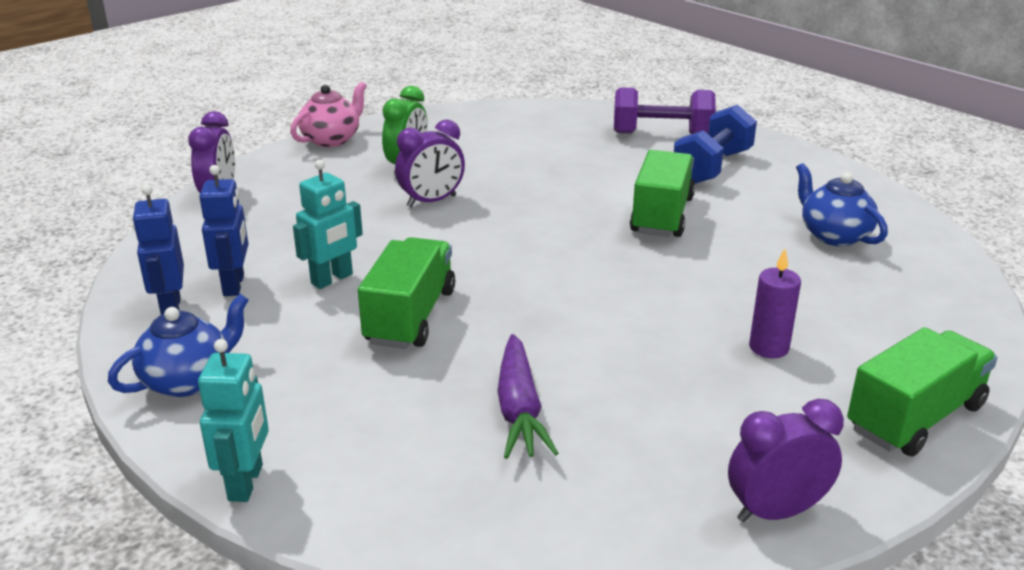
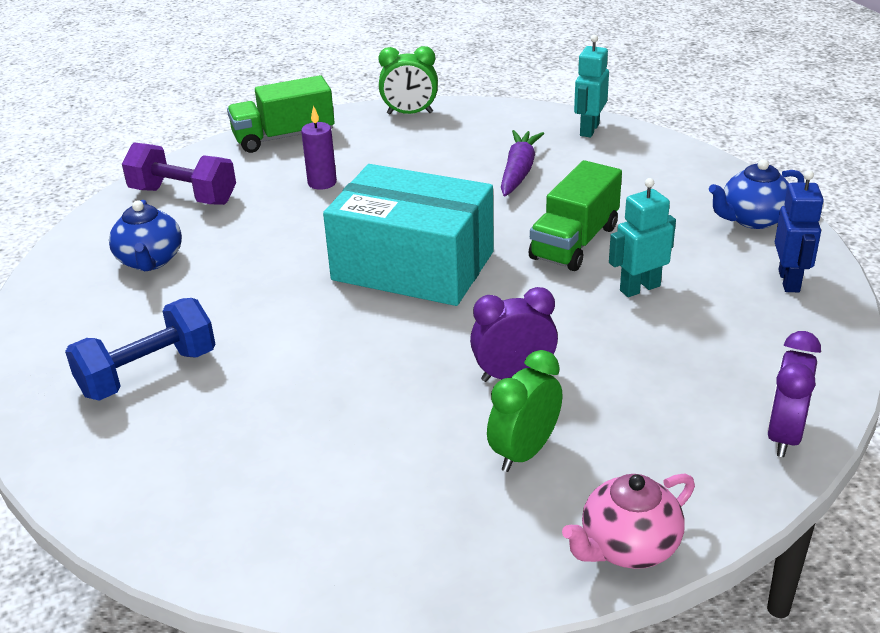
camera: 160 degrees left, 5 degrees up
turquoise robot [198,339,269,502] -> turquoise robot moved to [574,35,609,137]
blue robot [199,165,248,296] -> none
purple dumbbell [614,87,716,134] -> purple dumbbell moved to [122,142,236,205]
green truck [630,150,695,237] -> none
purple clock [728,399,844,522] -> green clock [379,46,438,114]
none -> turquoise box [323,164,494,306]

